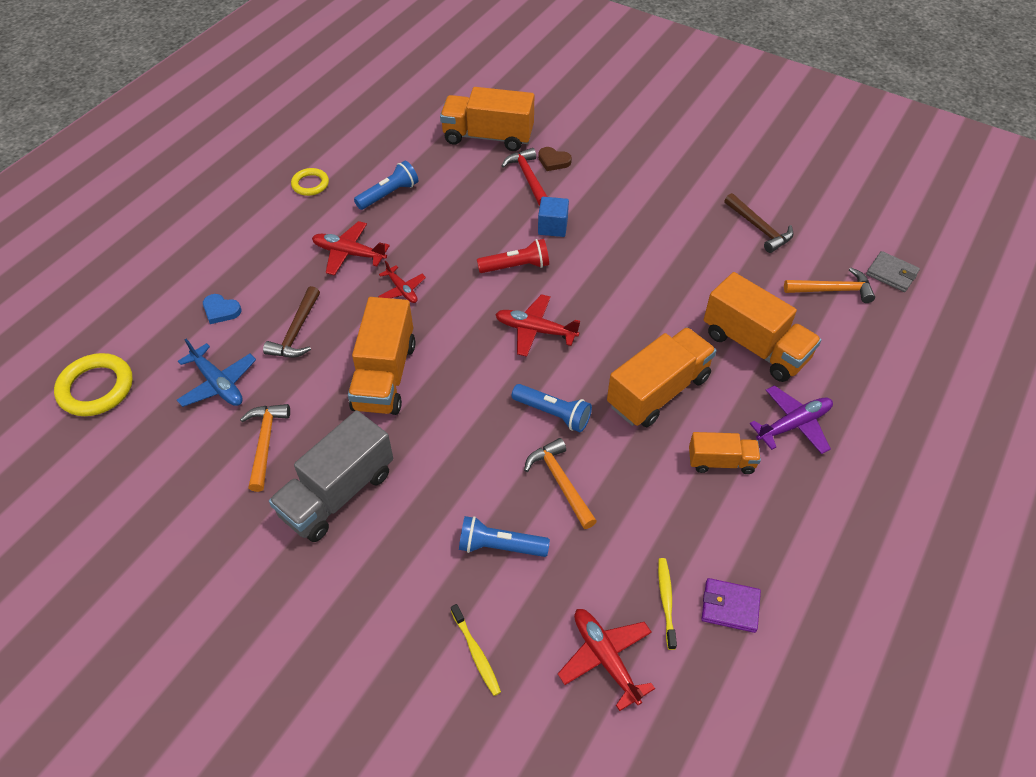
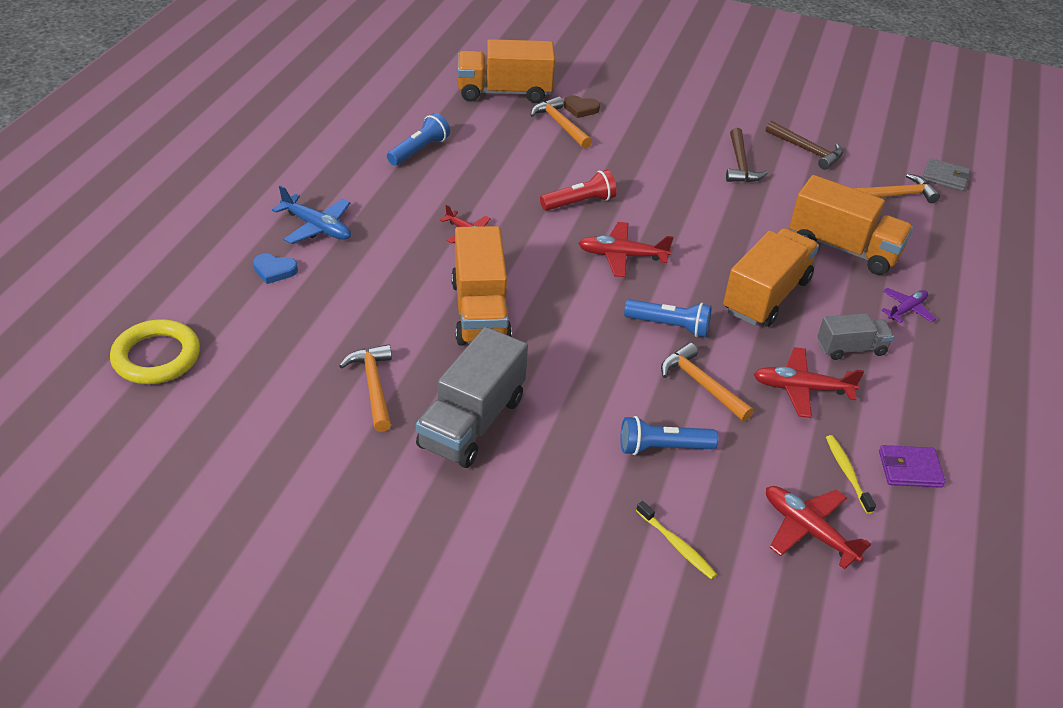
camera: 15 degrees left, 10 degrees down
blue plane [177,339,256,407] -> blue plane moved to [272,185,351,244]
brown hammer [263,286,320,357] -> brown hammer moved to [726,128,768,182]
yellow ring [291,168,329,196] -> none
red plane [312,221,390,275] -> red plane moved to [753,347,864,418]
red hammer [501,148,547,206] -> orange hammer [531,96,592,149]
blue cube [538,197,569,237] -> none
orange truck [689,432,761,474] -> grey truck [818,313,894,360]
purple plane [750,385,833,454] -> purple plane [881,288,936,323], size x0.66

